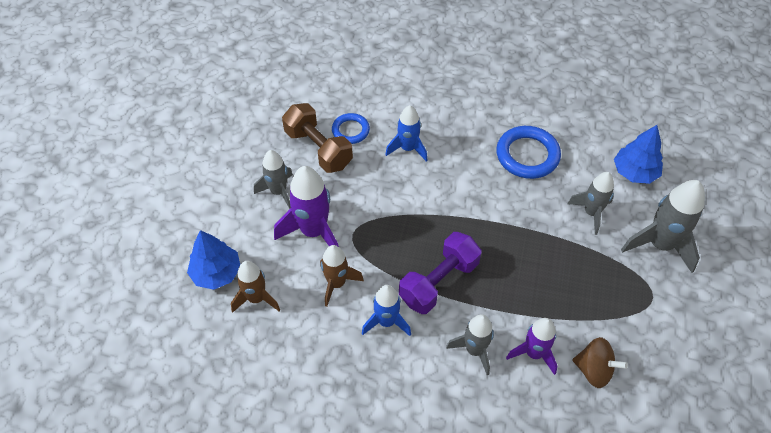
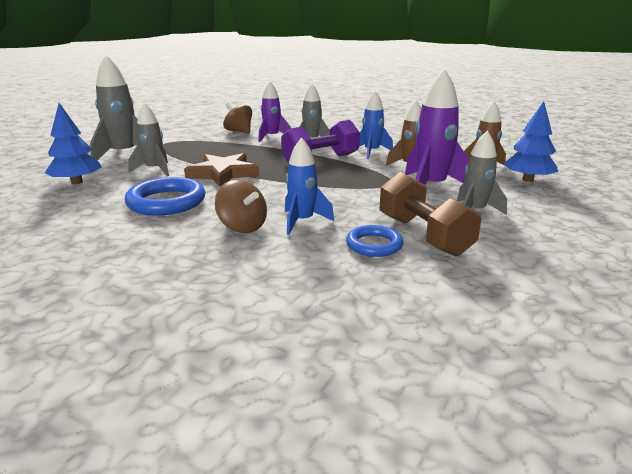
camera: 165 degrees left, 30 degrees down
none -> brown star [184,153,259,187]
none -> brown spinning top [215,180,267,233]

